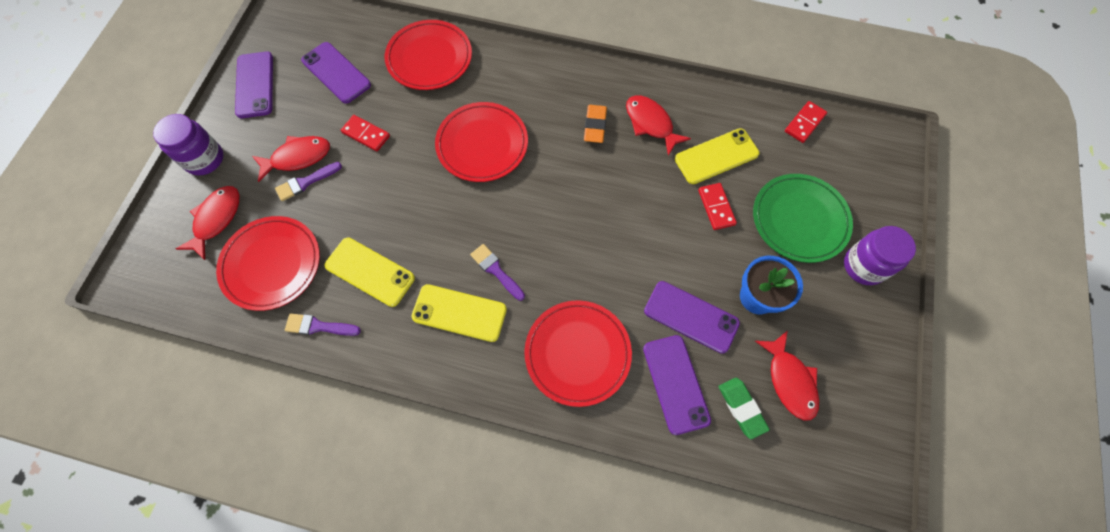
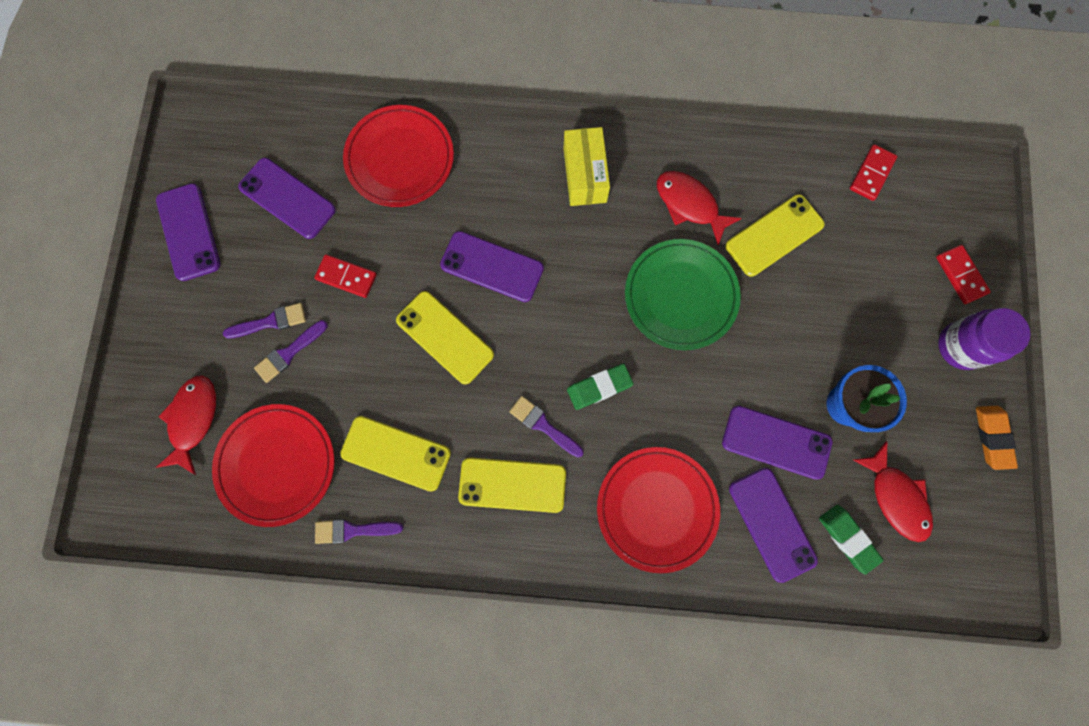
camera: 10 degrees left, 10 degrees up
purple jar [153,114,223,175] -> none
red fish [252,136,330,182] -> purple brush [223,303,306,338]
red plate [435,102,528,182] -> purple phone [440,231,544,302]
orange eraser [584,105,607,143] -> orange eraser moved to [976,406,1018,470]
red domino [698,183,737,230] -> red domino moved to [936,245,991,304]
green plate [753,174,853,263] -> green plate moved to [625,239,741,350]
none -> yellow phone [396,291,494,384]
none -> yellow box [563,127,610,206]
none -> green eraser [567,364,633,410]

